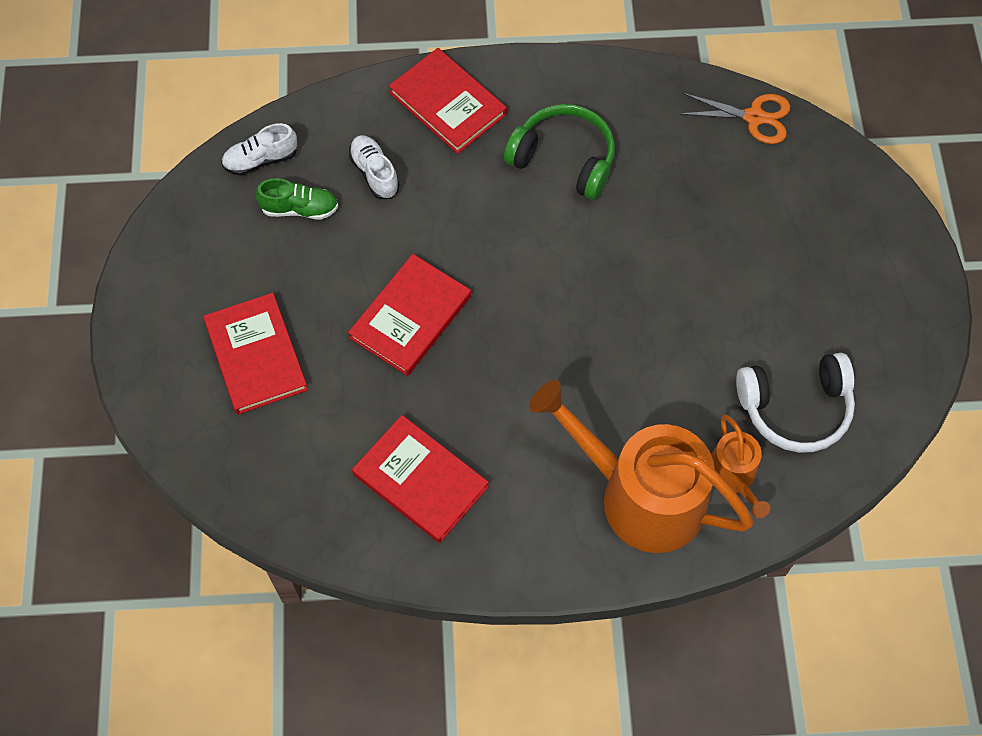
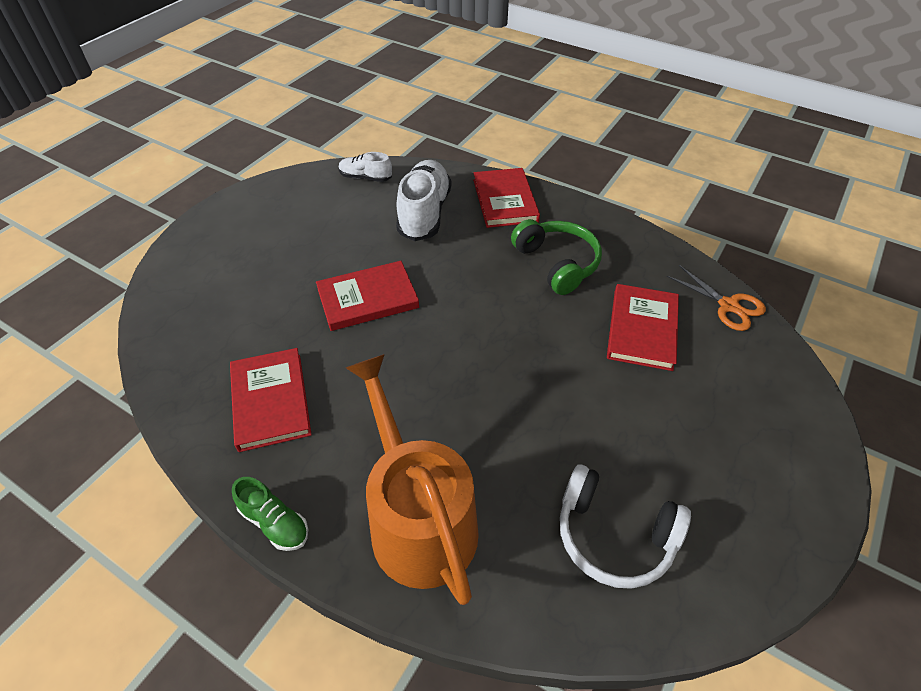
camera: 35 degrees right, 15 degrees down
red book [203,293,308,415] -> red book moved to [607,284,679,371]
green shoe [256,178,338,220] -> green shoe moved to [232,477,308,551]
white shoe [349,135,400,199] -> white shoe [396,160,451,241], size x1.86
orange watering can [711,414,770,518] -> none

